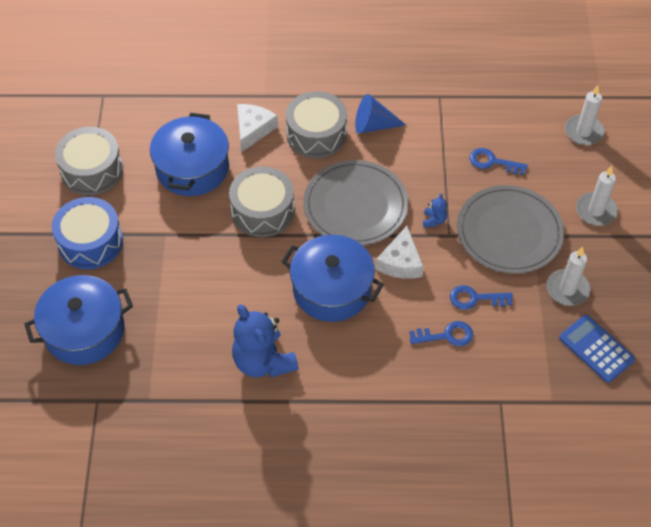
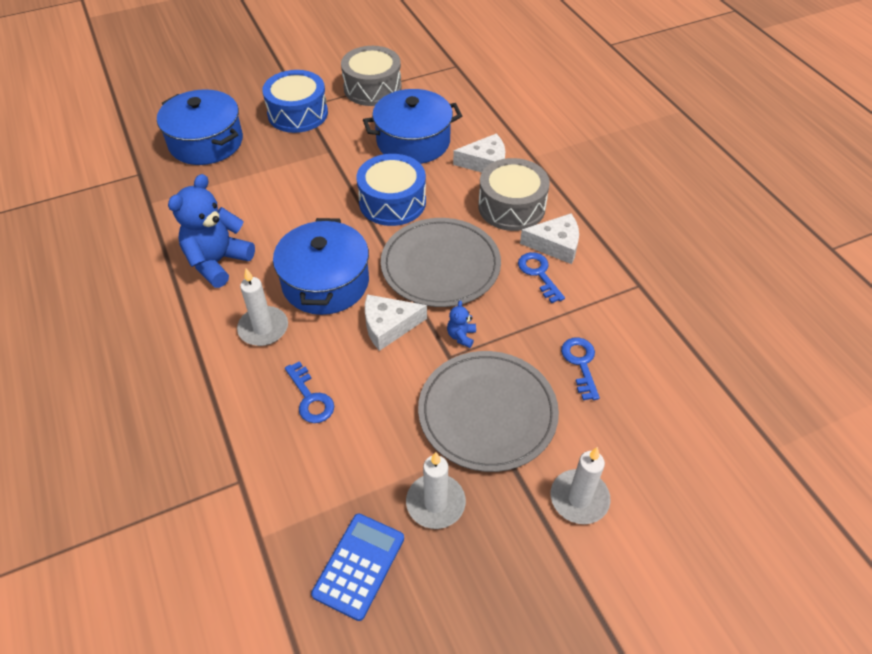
camera: 65 degrees right, 5 degrees down
grey drum [229,166,295,237] -> blue drum [356,154,426,226]
blue cone [355,94,406,134] -> white cheese [520,213,579,264]
blue teddy bear [423,193,447,228] -> blue teddy bear turned 120 degrees clockwise [447,300,476,348]
blue key [450,285,513,310] -> blue key moved to [518,252,565,303]
white candle [565,85,604,145] -> white candle moved to [237,269,288,346]

